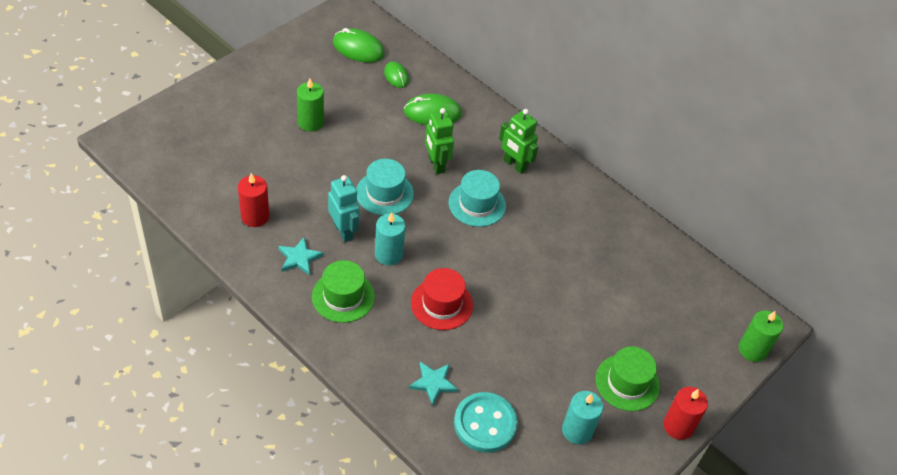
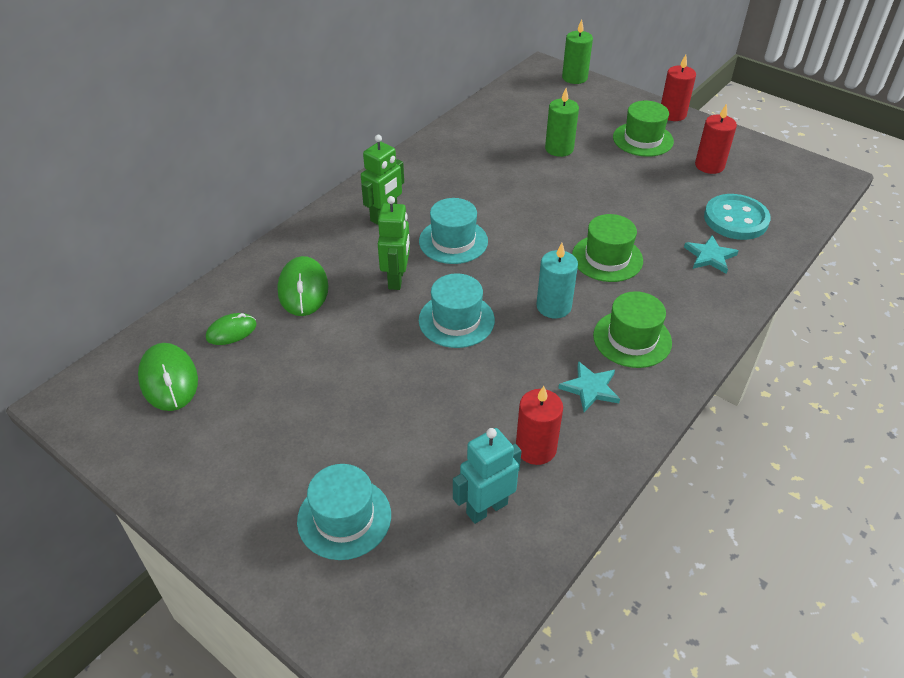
camera: 90 degrees left, 5 degrees down
green candle [297,78,324,132] -> green candle moved to [545,88,579,157]
turquoise robot [328,175,360,242] -> turquoise robot moved to [453,428,521,524]
green mouse [333,28,385,63] -> green mouse turned 45 degrees counterclockwise [138,343,198,411]
red hat [411,268,473,330] -> green hat [572,214,643,282]
green robot [425,108,454,174] -> green robot turned 60 degrees counterclockwise [378,196,410,290]
turquoise candle [562,391,603,445] -> red candle [695,103,737,174]
none -> turquoise hat [297,464,391,560]

